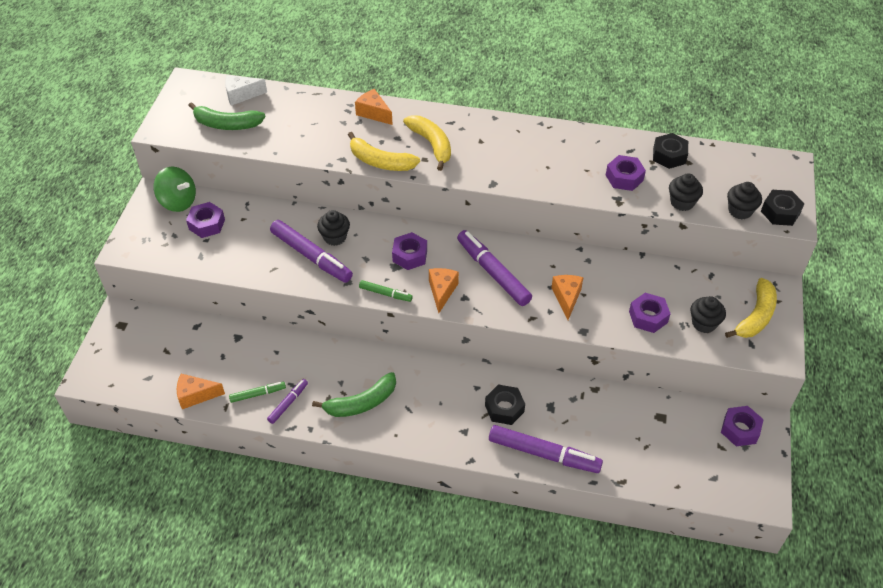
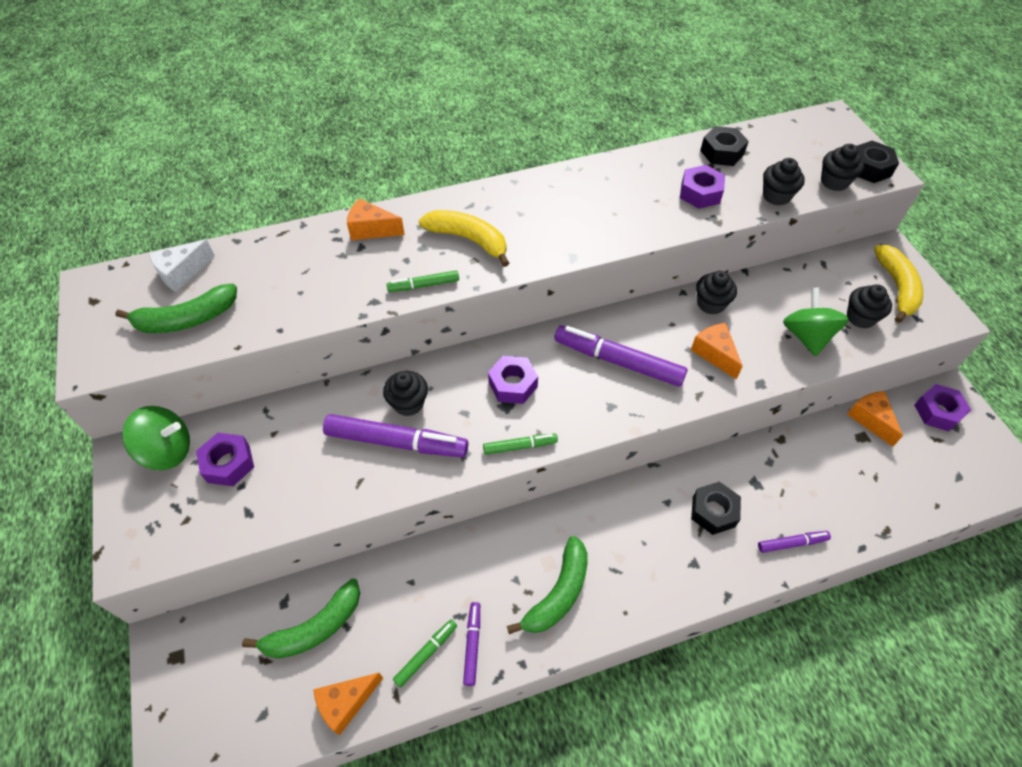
camera: 30 degrees left, 5 degrees up
yellow banana [348,132,420,171] -> green marker [386,270,459,292]
orange cheese [429,268,459,313] -> orange cheese moved to [847,391,903,447]
purple marker [489,425,603,473] -> purple marker [758,531,831,553], size x0.51
purple nut [629,293,671,333] -> green spinning top [783,288,849,356]
none -> green banana [242,578,360,659]
none -> black cupcake [696,271,737,315]

